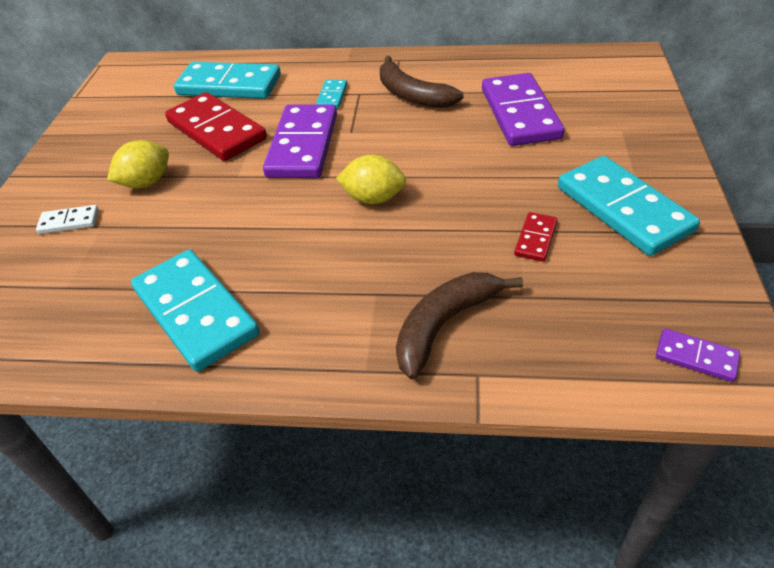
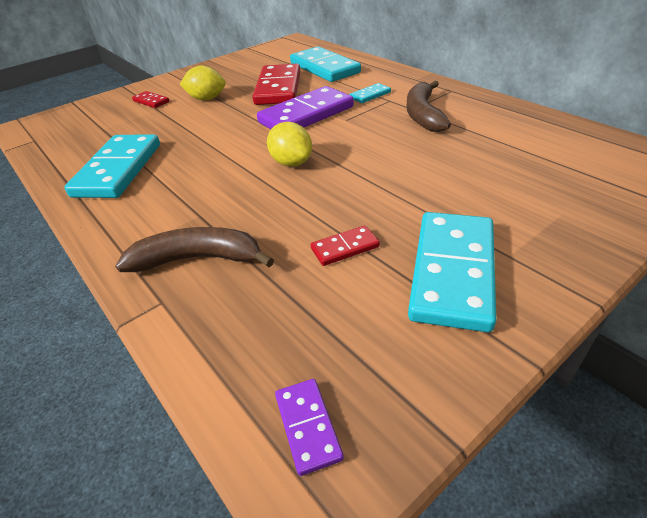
camera: 45 degrees right, 5 degrees down
white domino [36,205,99,234] -> red domino [132,91,169,108]
purple domino [482,73,564,146] -> none

